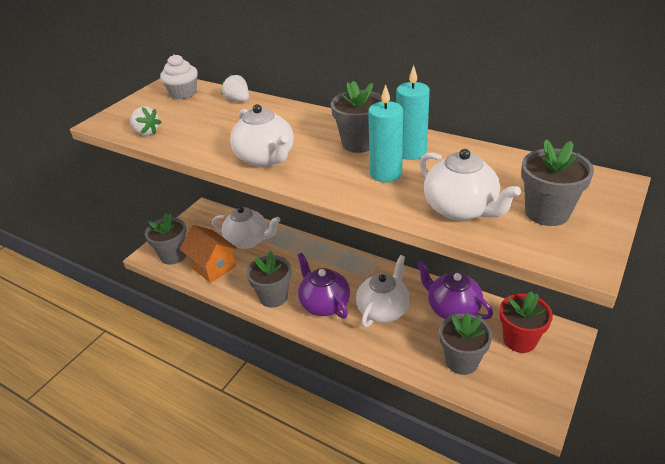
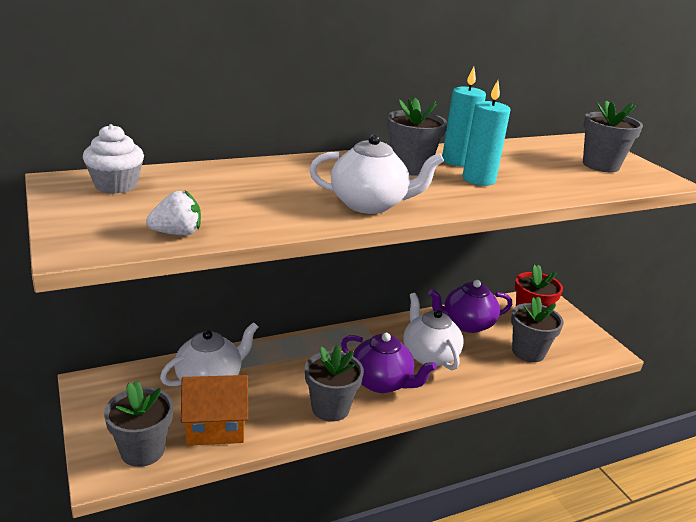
camera: 60 degrees left, 10 degrees down
white strawberry [221,74,249,102] -> none
purple teapot [297,253,350,319] -> purple teapot turned 150 degrees counterclockwise [341,333,437,393]
white teapot [419,149,521,221] -> none

